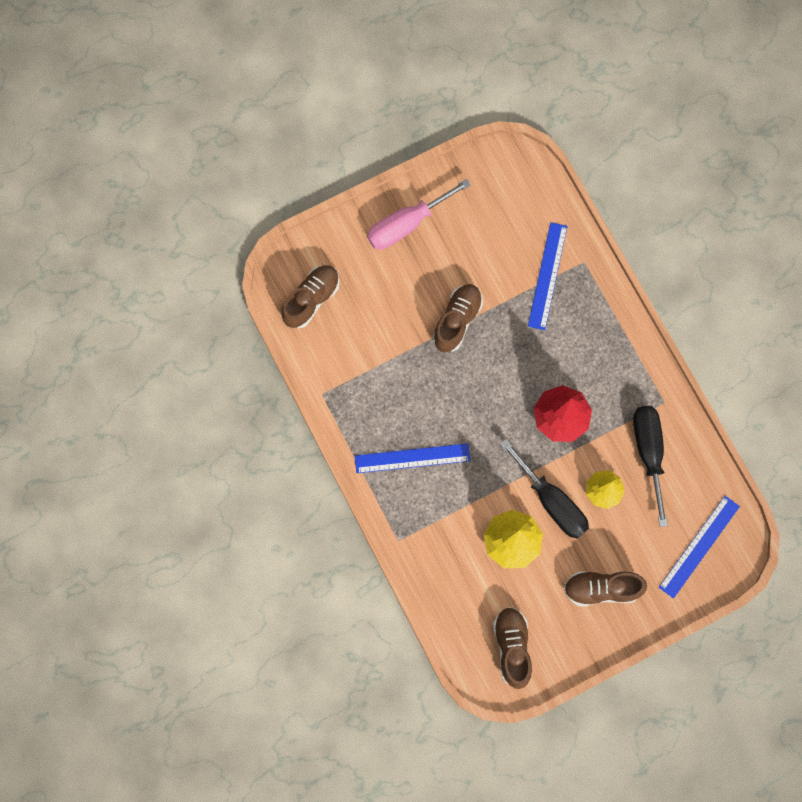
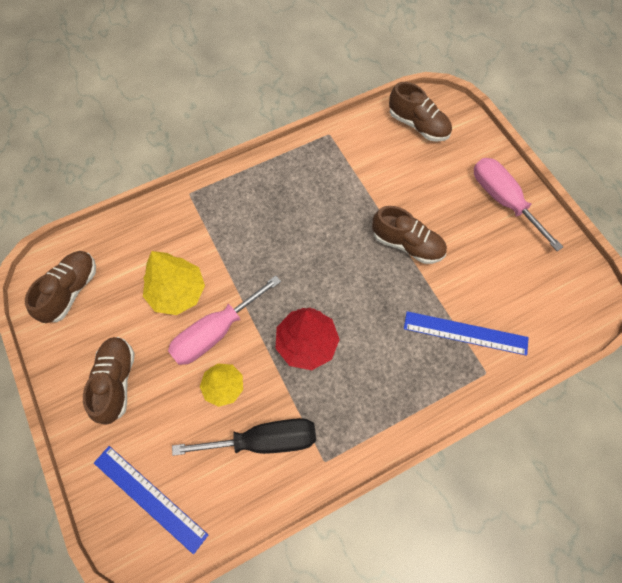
camera: 90 degrees right, 10 degrees down
blue ruler [355,443,471,473] -> none
brown shoe [493,607,532,689] -> brown shoe turned 60 degrees counterclockwise [25,251,96,323]
black screwdriver [500,439,589,539] -> pink screwdriver [168,275,281,365]

